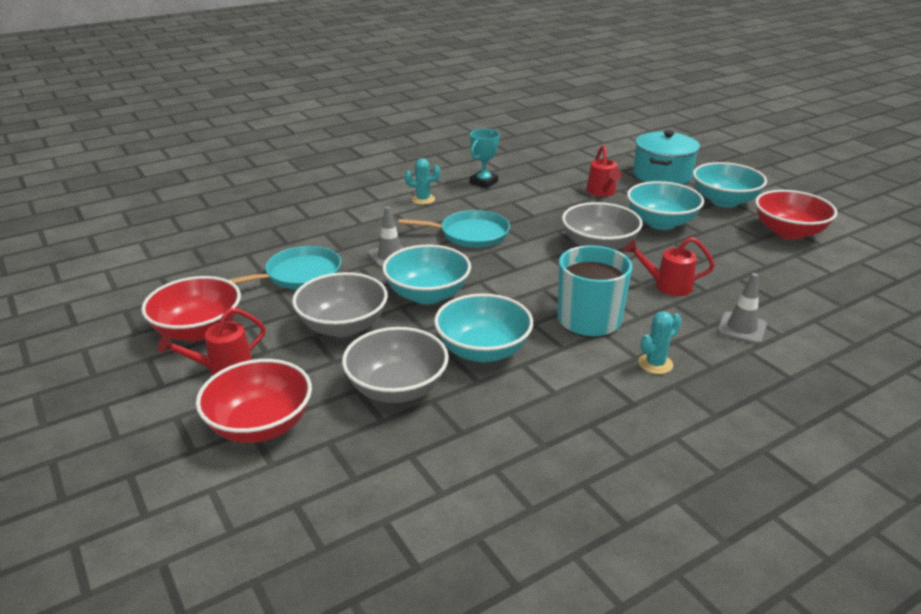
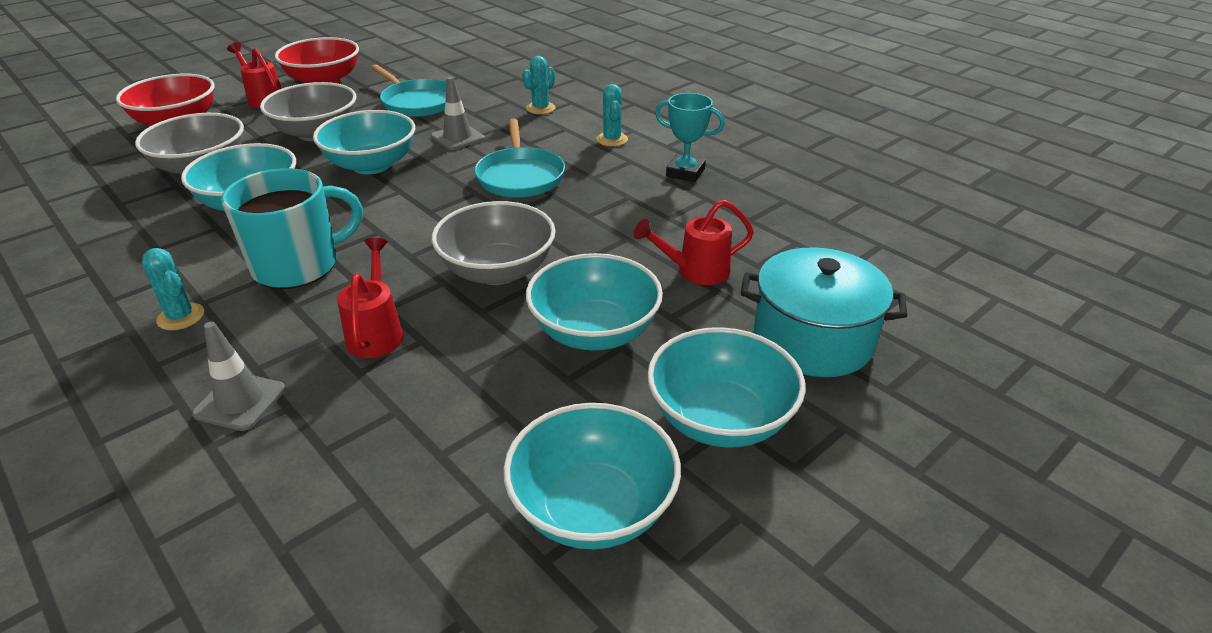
camera: 80 degrees right, 5 degrees up
red bowl [755,190,837,240] -> turquoise bowl [503,403,681,549]
none -> turquoise cactus [522,56,555,114]

